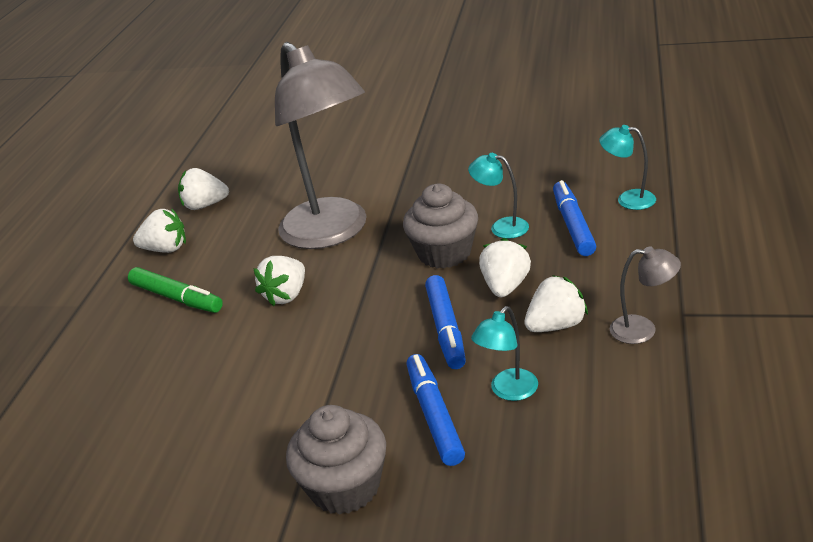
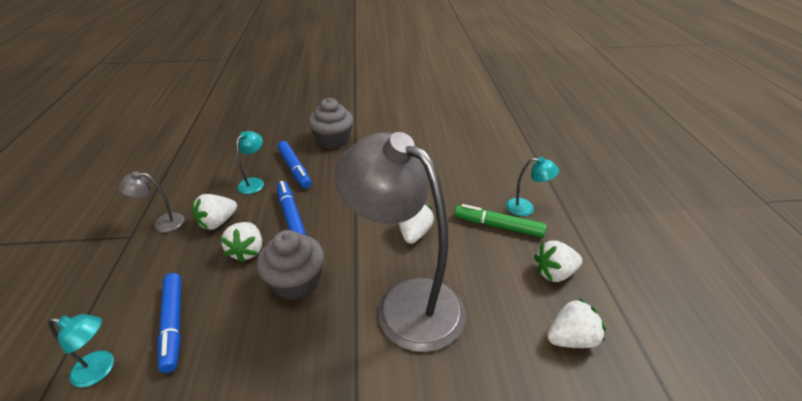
camera: 160 degrees right, 5 degrees up
turquoise lamp [468,153,529,239] -> turquoise lamp moved to [506,157,559,216]

